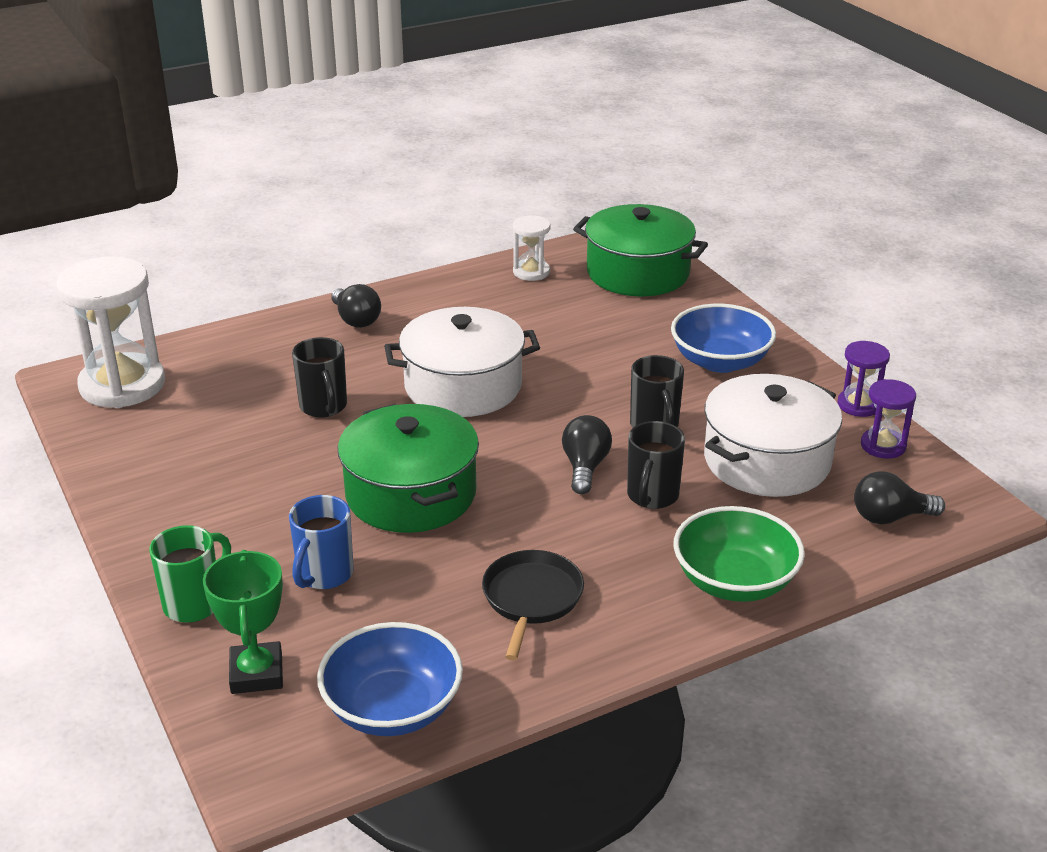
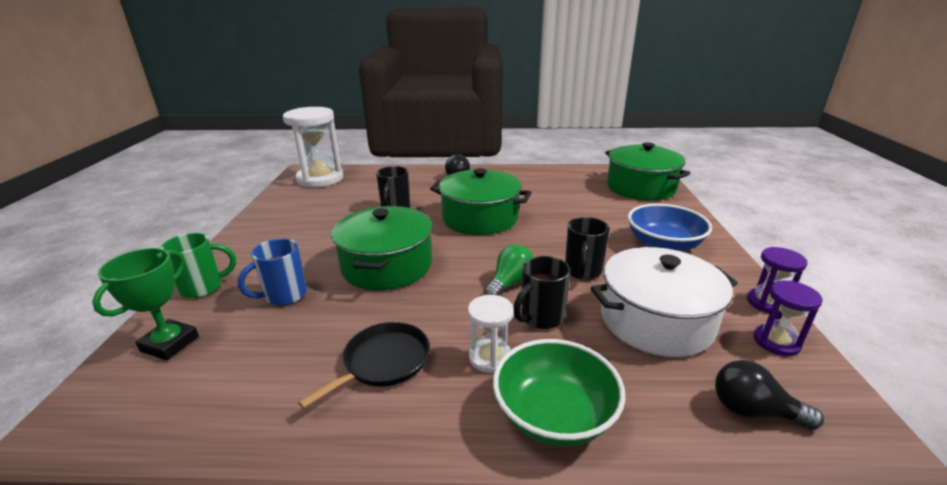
camera: 30 degrees right, 5 degrees down
blue bowl [317,622,463,736] -> none
white pot [384,307,540,417] -> green pot [430,168,532,235]
white hourglass [513,215,550,281] -> white hourglass moved to [468,295,514,373]
black light bulb [562,415,612,494] -> green light bulb [484,244,534,296]

